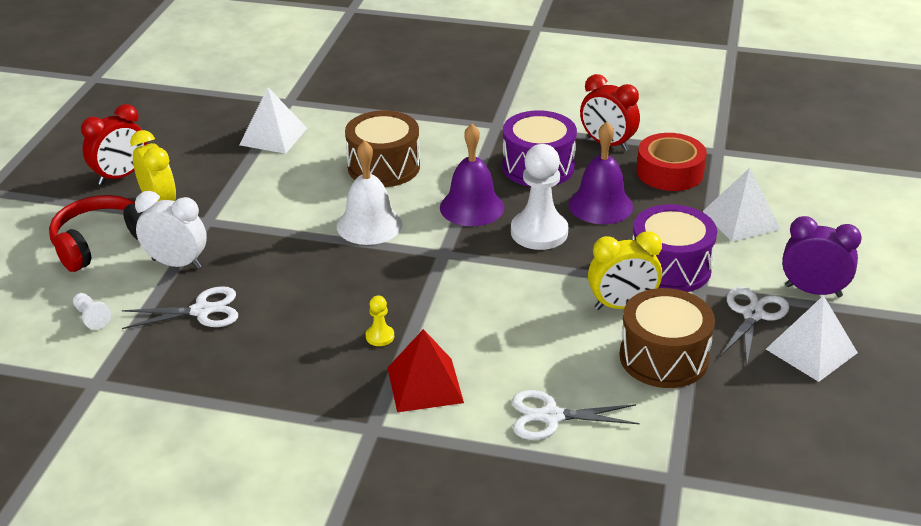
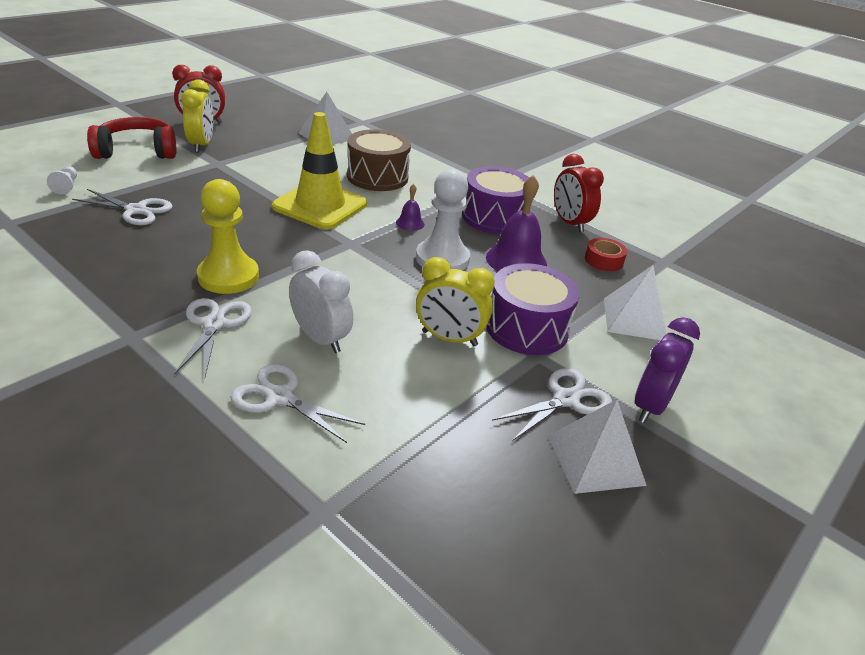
camera: 25 degrees right, 0 degrees up
white clock [135,191,207,269] -> white clock moved to [289,250,353,353]
white bell [337,140,403,245] -> yellow traffic cone [272,112,367,229]
yellow pawn [366,296,394,346] -> yellow pawn [197,179,259,294], size x2.22
red pyramid [387,329,464,412] -> white scissors [174,298,252,376]
purple bell [440,124,504,226] -> purple bell [396,184,424,231], size x0.49
brown drum [619,288,715,388] -> none
red tape [636,133,707,191] -> red tape [585,238,627,271], size x0.60
purple clock [782,216,862,297] -> purple clock turned 105 degrees counterclockwise [635,317,700,423]

